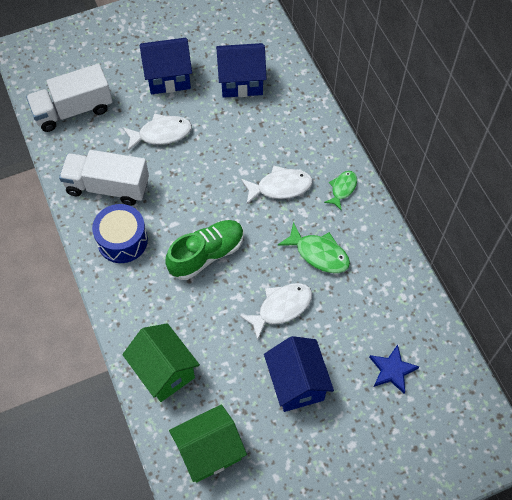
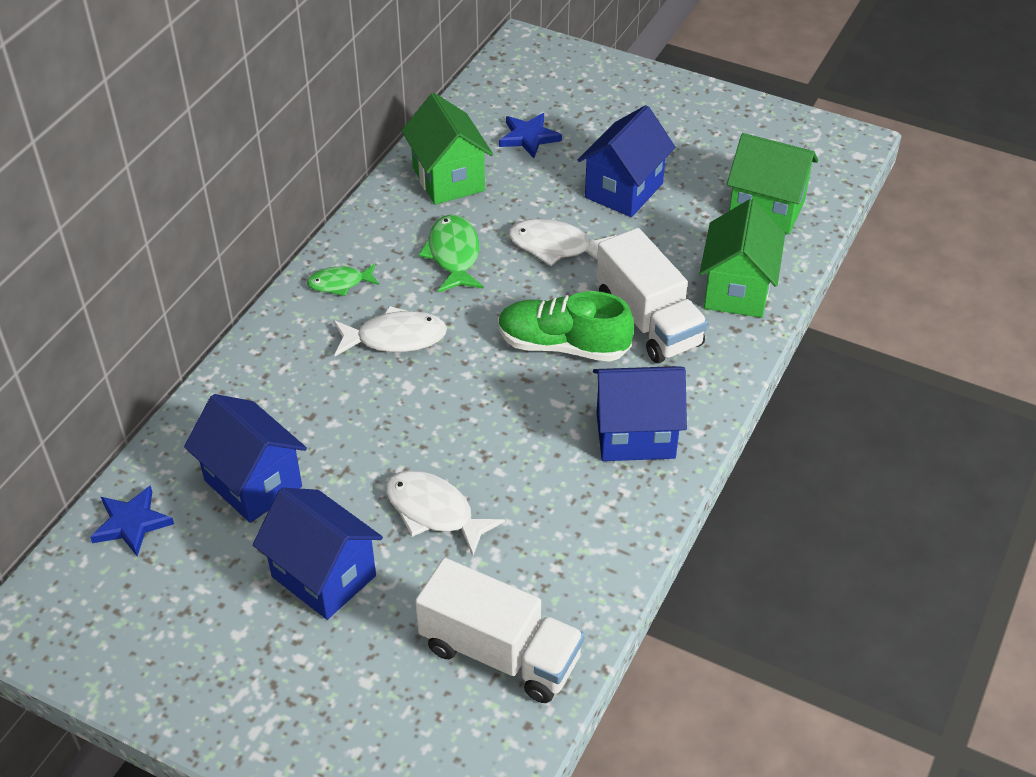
camera: 130 degrees left, 15 degrees down
white truck [59,150,149,206] -> white truck moved to [596,228,708,363]
blue drum [92,204,148,263] -> blue house [593,366,687,461]
white fish [241,165,313,204] -> white fish turned 135 degrees clockwise [333,306,447,356]
none -> blue star [90,485,174,556]
none -> green house [401,93,493,205]

